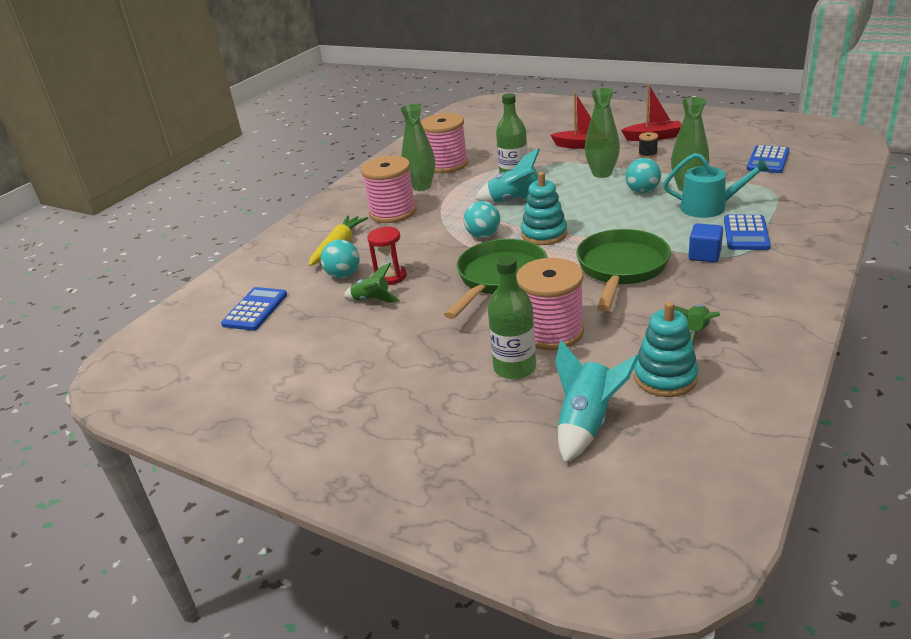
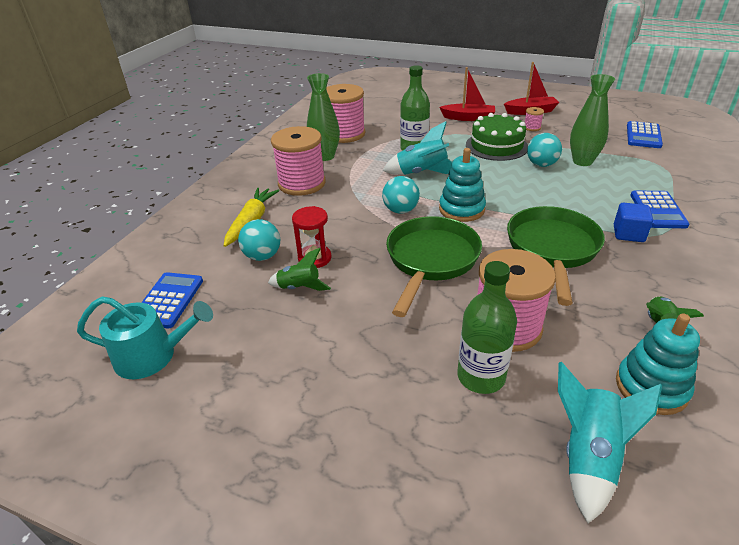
camera: 10 degrees left, 5 degrees up
green vase [585,88,620,178] -> green cake [466,113,528,161]
black spool [638,132,658,158] -> pink spool [525,107,544,131]
turquoise watering can [663,153,770,218] -> turquoise watering can moved to [77,296,213,379]

